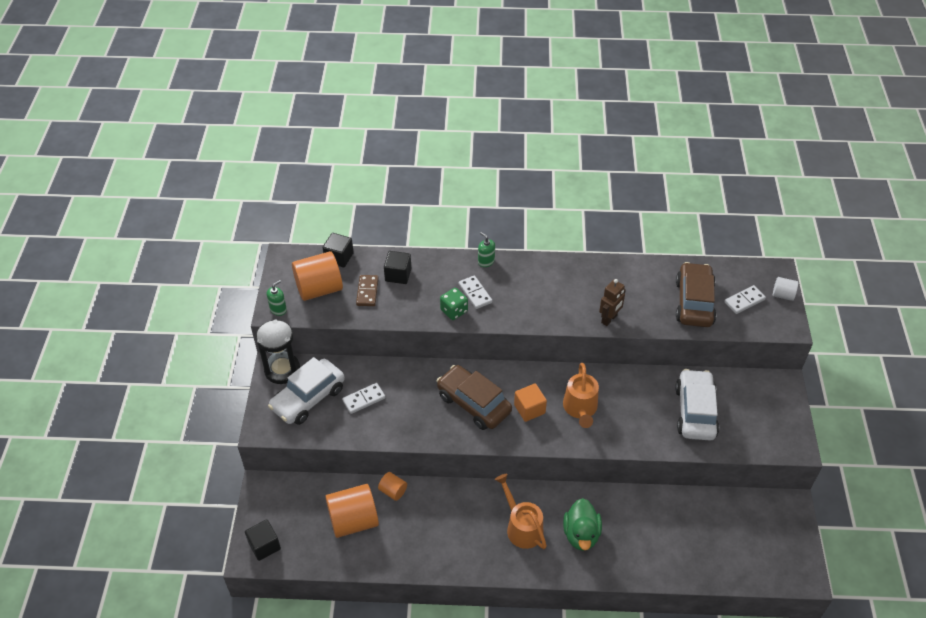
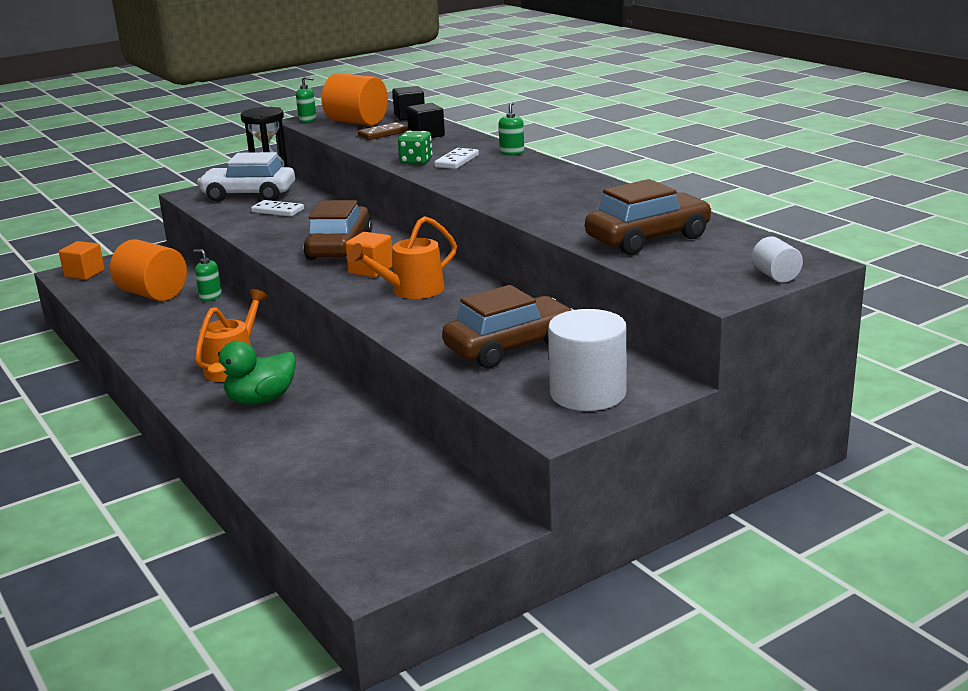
camera: 55 degrees right, 25 degrees down
black cube [245,520,281,561] -> orange cube [59,241,105,280]
orange cylinder [378,472,407,501] -> green soap dispenser [193,249,222,301]
brown robot [599,279,626,326] -> none
white car [675,369,719,441] -> brown car [442,285,574,368]
white domino [724,285,766,314] -> none
none -> white cylinder [548,309,627,411]

